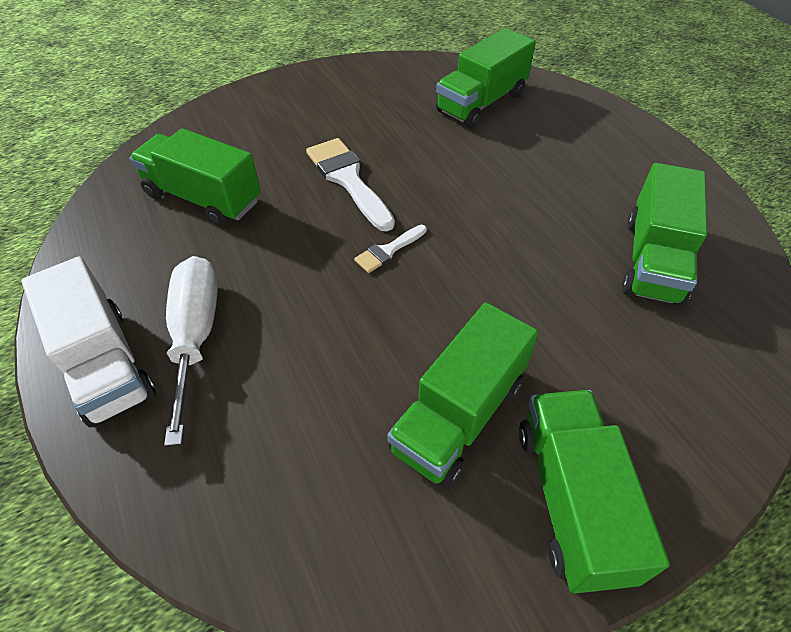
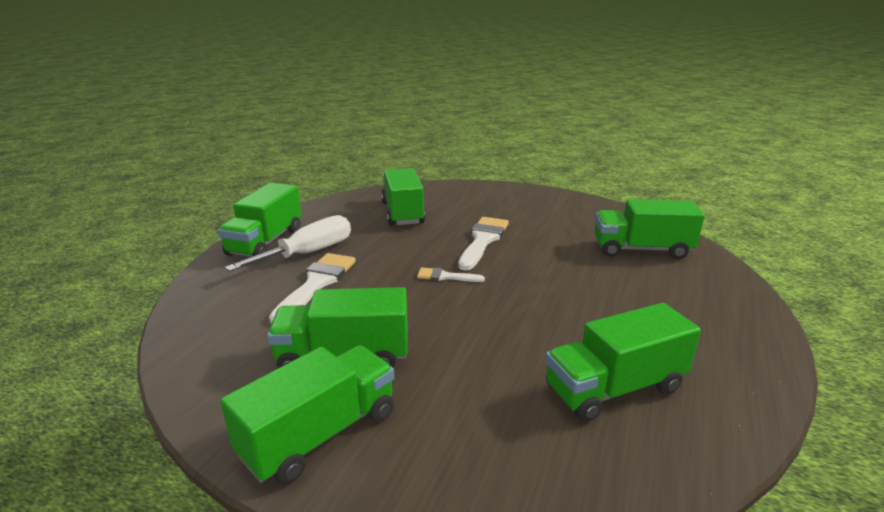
camera: 50 degrees right, 25 degrees down
white truck [22,256,156,427] -> green truck [218,183,302,257]
none -> white brush [269,253,356,324]

